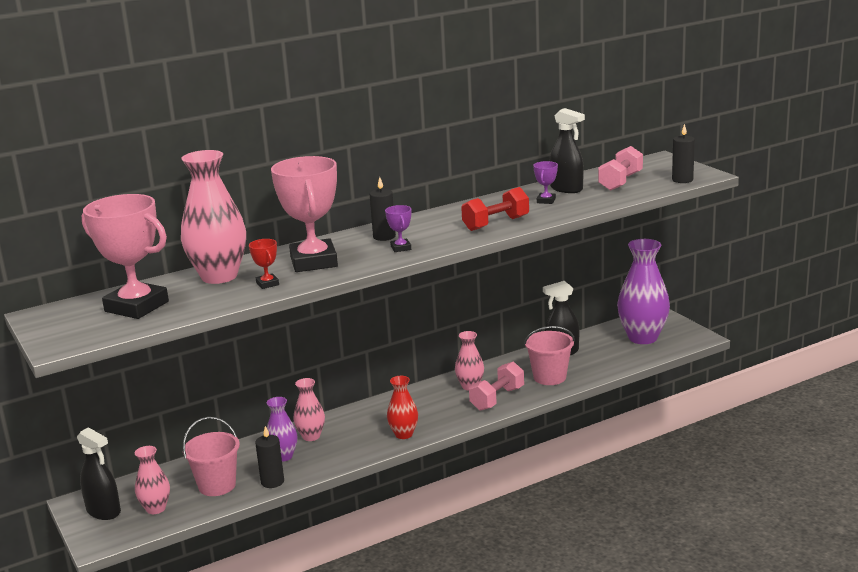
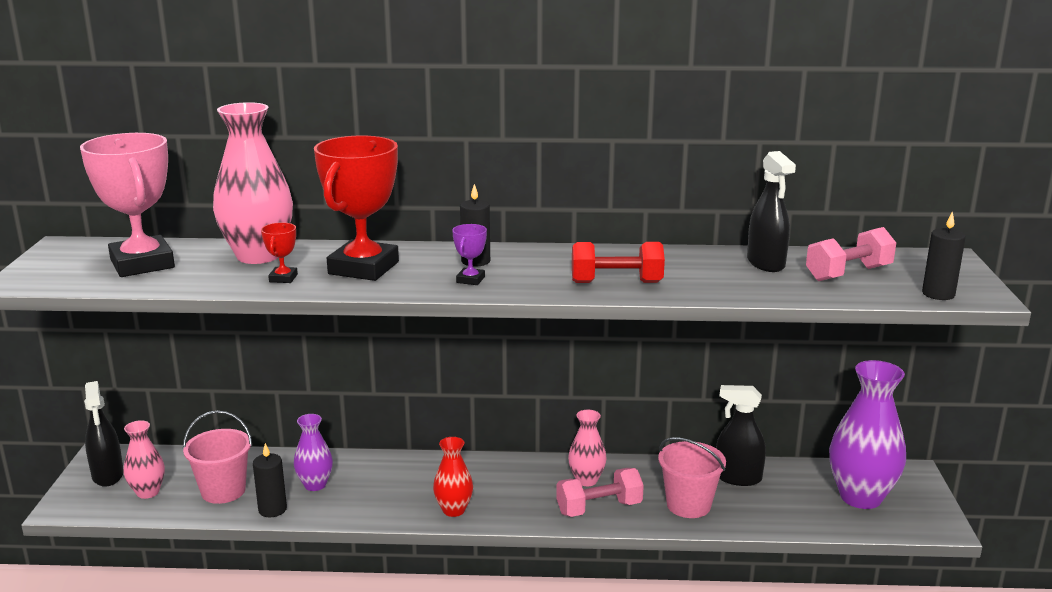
camera: 30 degrees right, 0 degrees up
pink trophy [271,156,338,272] -> red trophy [314,136,399,281]
pink vase [293,378,325,441] -> none
purple trophy [533,161,558,204] -> none

